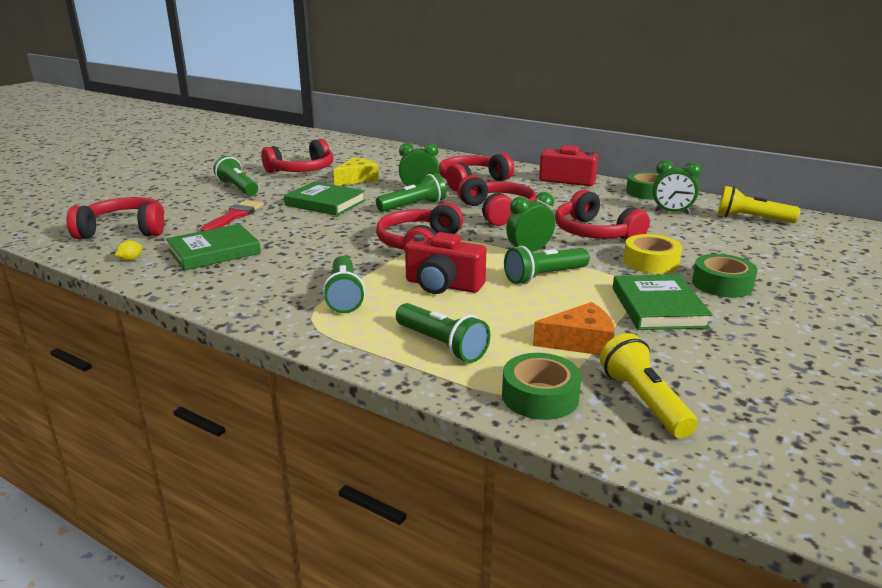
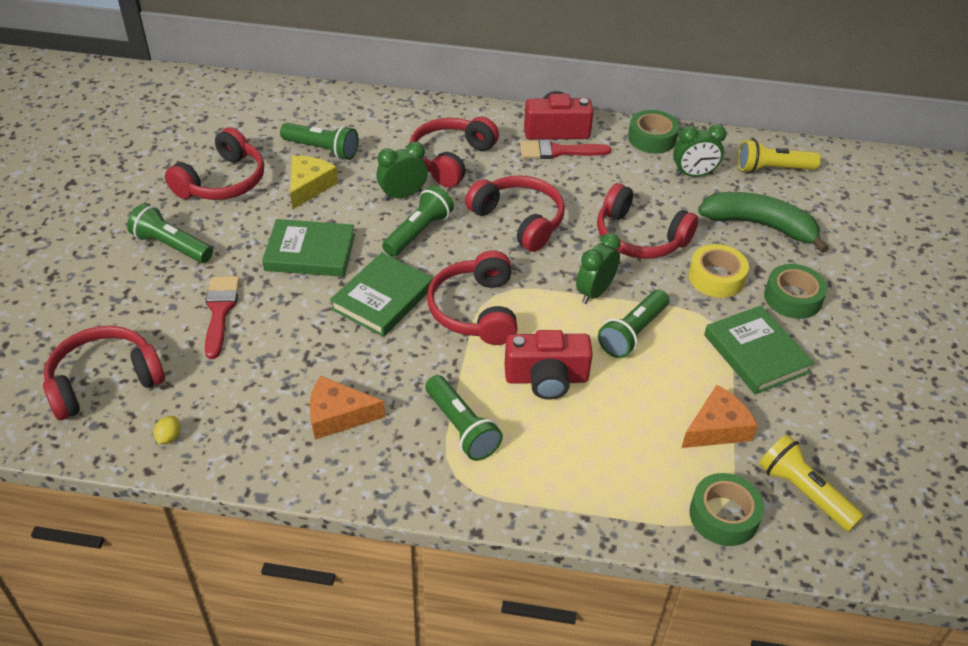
camera: 25 degrees left, 20 degrees up
green book [166,224,261,271] -> green book moved to [330,252,433,337]
green flashlight [396,303,490,363] -> green flashlight moved to [280,123,359,160]
none -> orange cheese [310,376,385,440]
none -> red brush [520,139,611,159]
none -> green banana [698,192,829,253]

